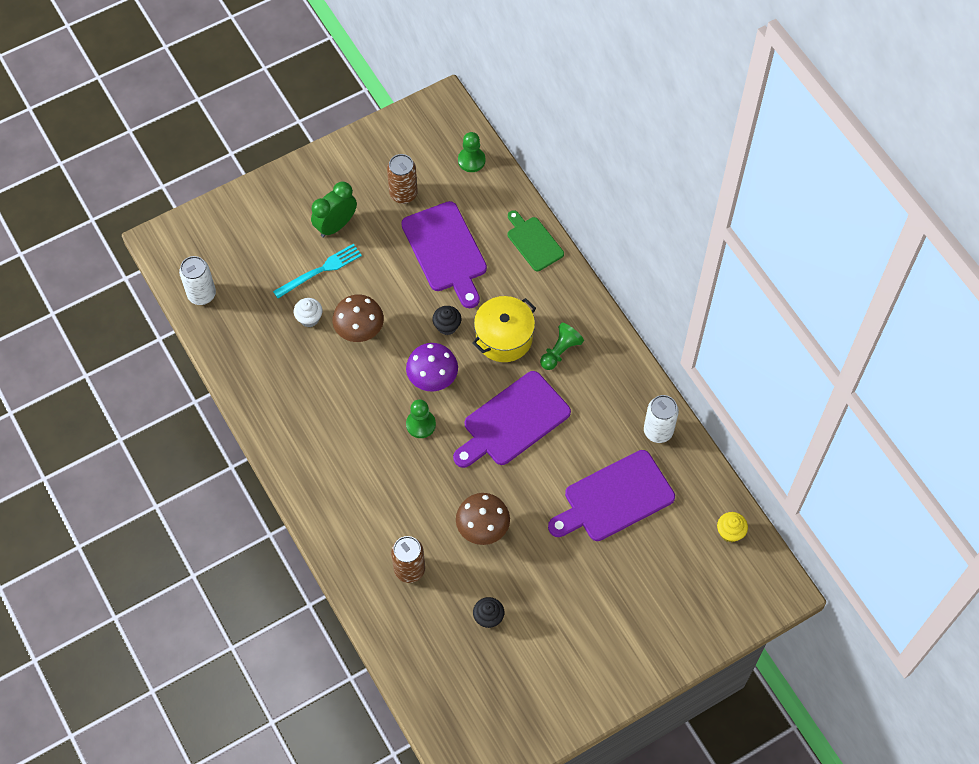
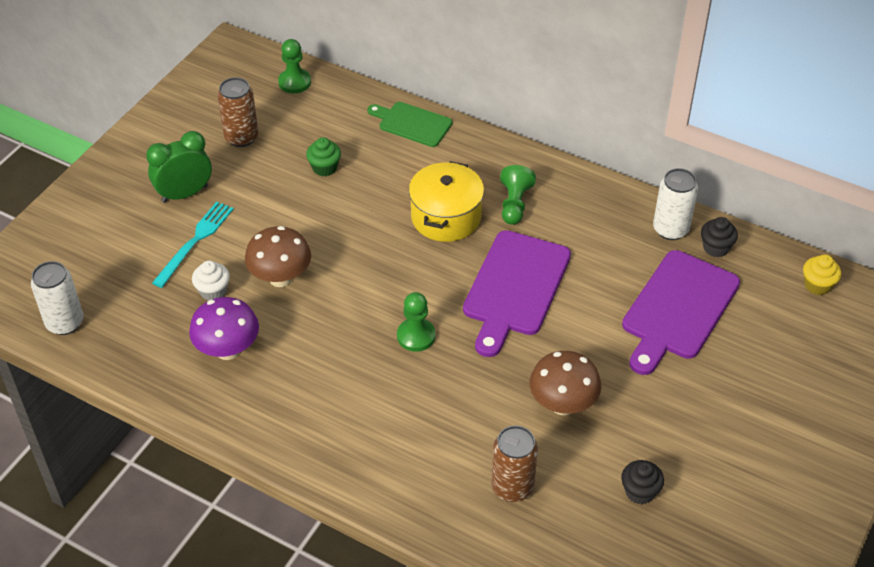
camera: 30 degrees left, 15 degrees down
green clock [311,181,357,237] -> green clock turned 45 degrees clockwise [146,131,212,203]
purple cutting board [401,201,487,308] -> green cupcake [306,137,341,176]
purple mushroom [406,343,458,391] -> purple mushroom moved to [189,297,259,360]
black cupcake [432,306,461,335] -> black cupcake moved to [701,217,738,257]

